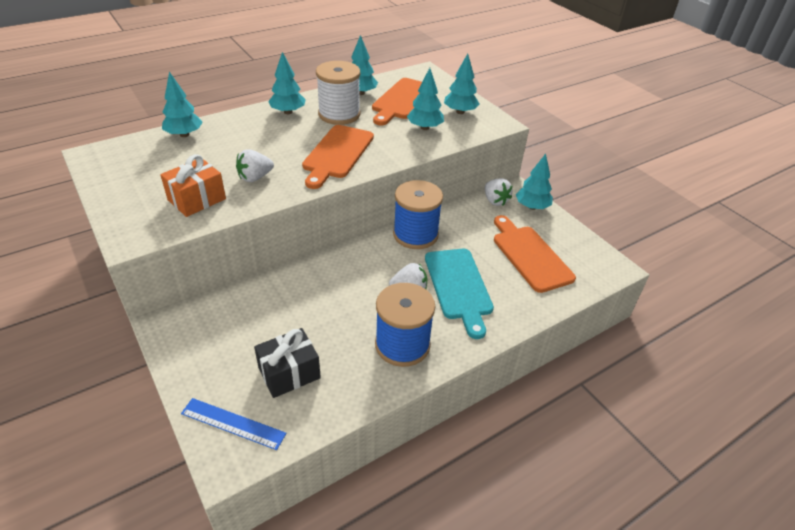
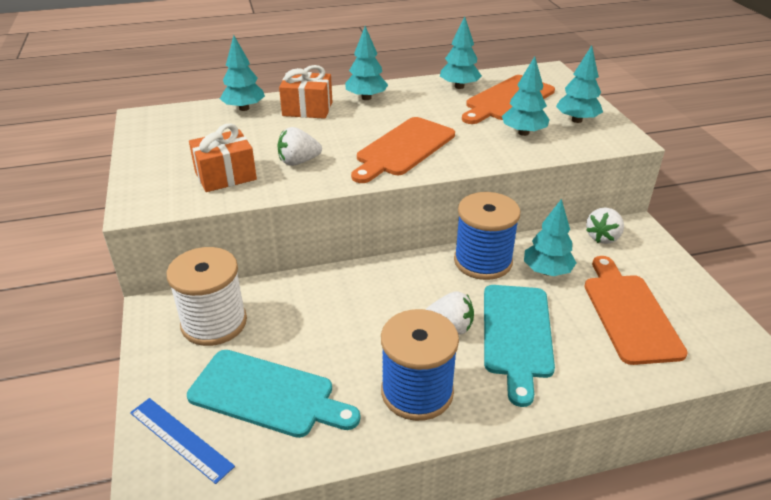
camera: 20 degrees right, 5 degrees down
black gift [254,328,321,398] -> turquoise cutting board [187,350,360,438]
white spool [316,61,361,125] -> white spool moved to [166,247,247,346]
white strawberry [485,178,512,206] -> white strawberry turned 45 degrees clockwise [586,208,624,244]
turquoise tree [516,154,553,210] -> turquoise tree moved to [524,199,576,276]
none -> orange gift [279,65,332,119]

